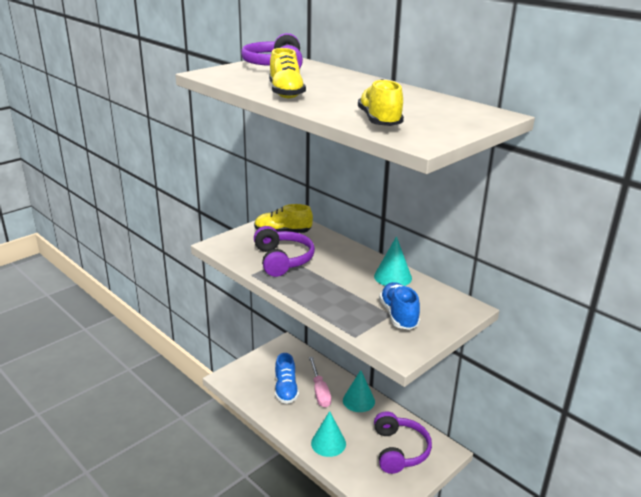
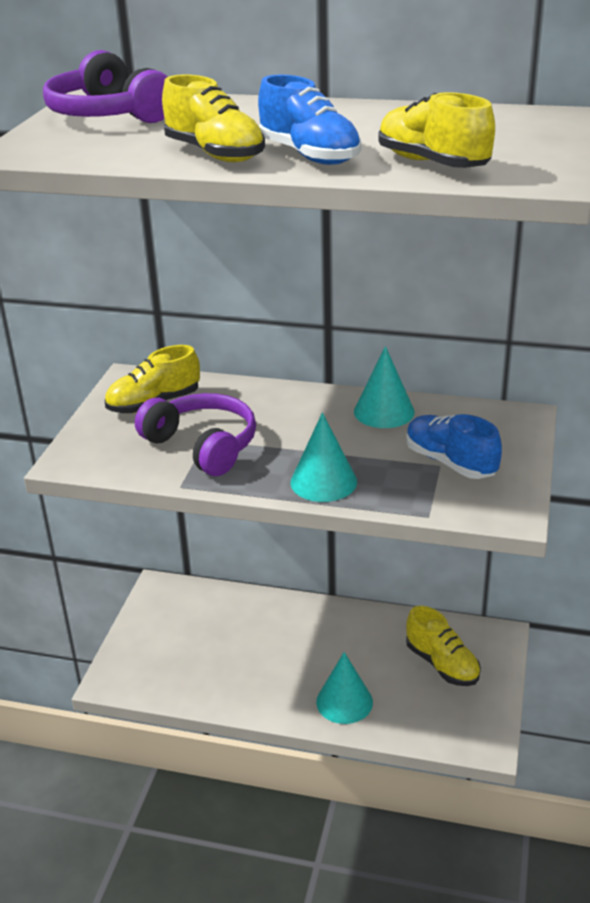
camera: 30 degrees left, 5 degrees up
blue shoe [275,353,299,404] -> blue shoe moved to [258,74,362,165]
pink screwdriver [309,357,331,407] -> none
turquoise cone [343,370,375,412] -> turquoise cone moved to [291,412,357,502]
purple headphones [374,411,432,474] -> yellow shoe [406,606,481,686]

